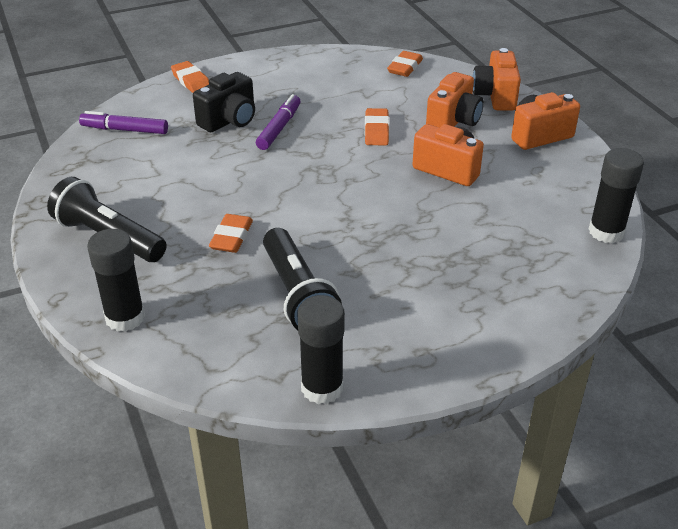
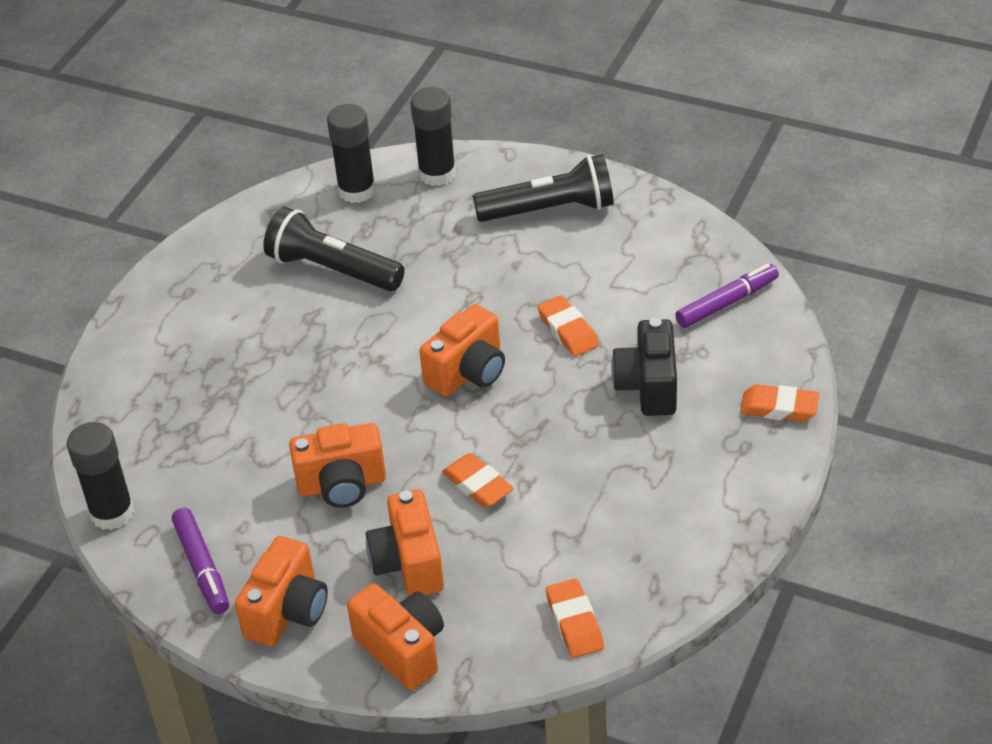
camera: 140 degrees right, 5 degrees up
orange eraser [209,214,253,253] -> orange eraser moved to [537,295,599,356]
purple marker [256,94,301,150] -> purple marker moved to [172,508,229,614]
black glue stick [297,295,345,404] -> black glue stick moved to [327,104,376,203]
none -> orange camera [419,304,505,397]

